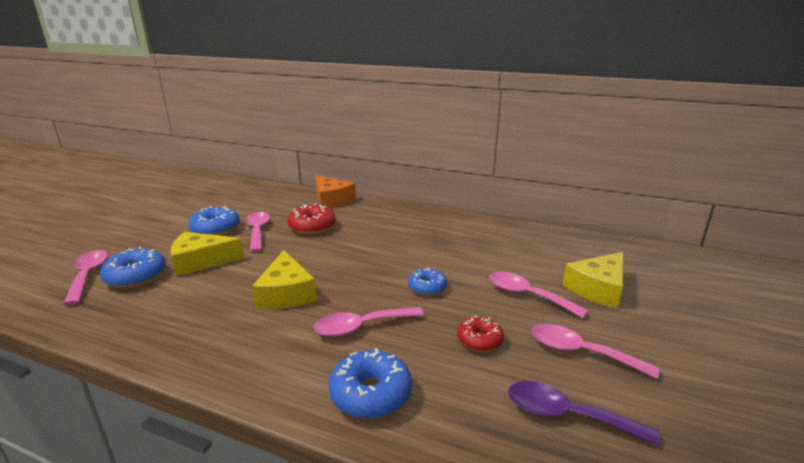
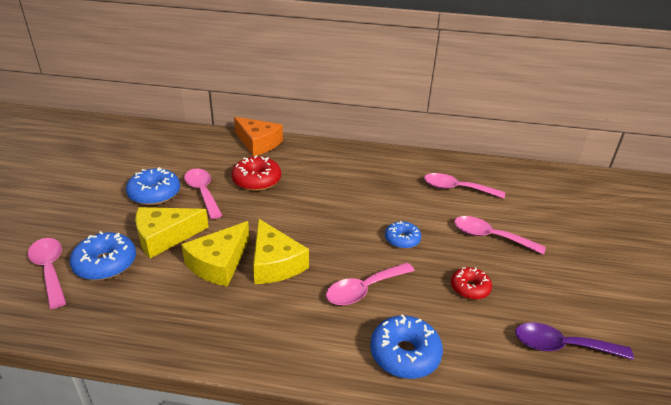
camera: 15 degrees left, 10 degrees up
pink spoon [531,324,660,379] -> pink spoon moved to [424,173,505,199]
yellow cheese [563,252,624,309] -> yellow cheese moved to [181,221,250,287]

